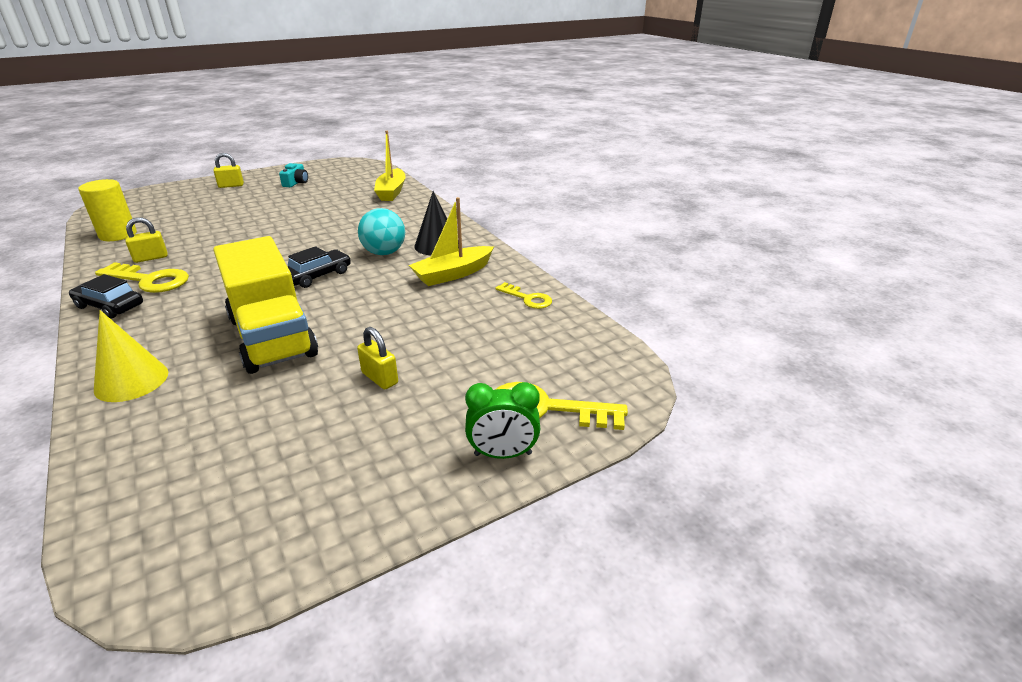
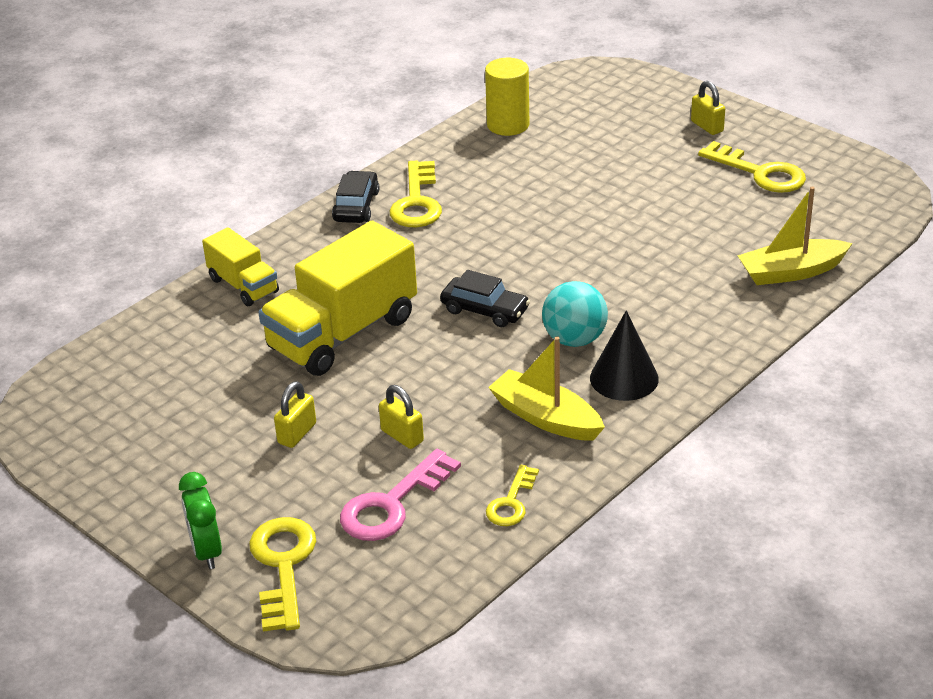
camera: 75 degrees right, 5 degrees up
yellow cone [94,310,168,402] -> yellow truck [202,228,279,306]
yellow padlock [125,217,168,263] -> yellow padlock moved to [379,385,424,449]
turquoise camera [279,163,308,187] -> yellow key [698,141,806,193]
none -> pink key [340,449,461,541]

